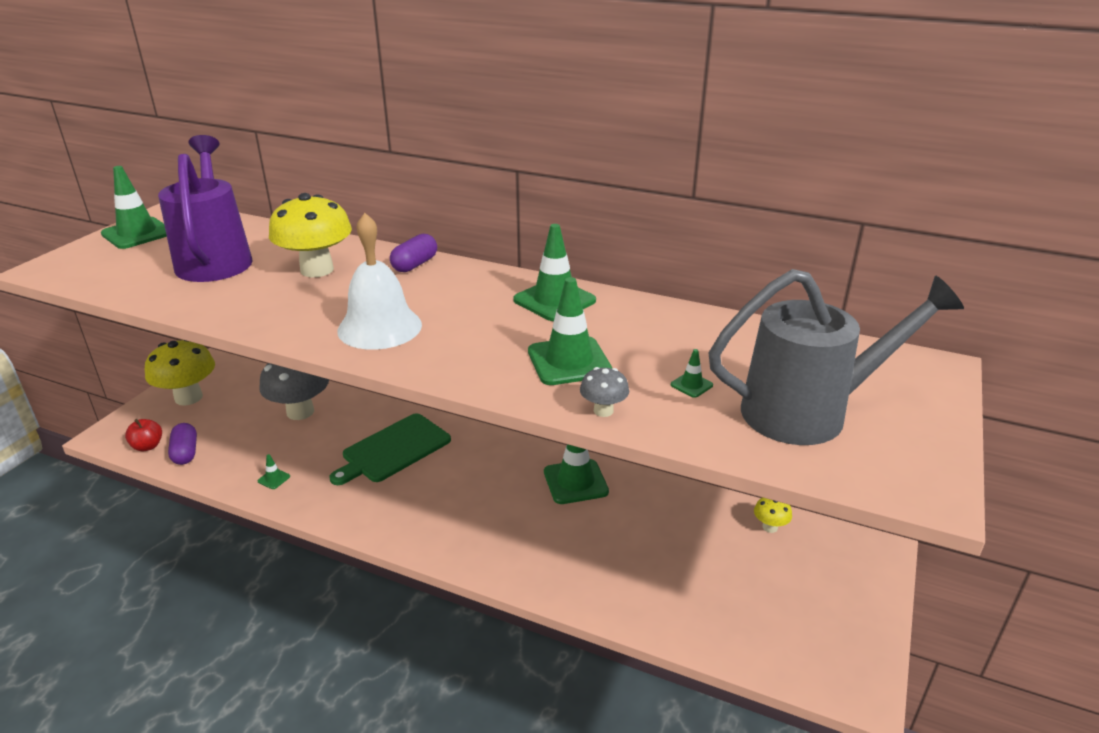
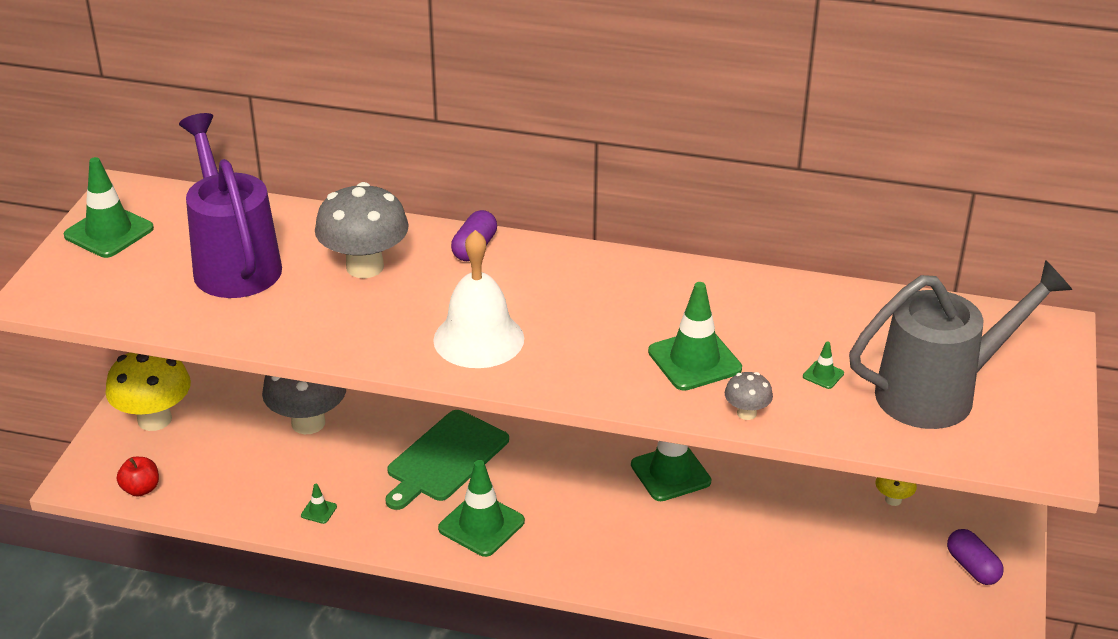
camera: 10 degrees left, 5 degrees up
purple capsule [168,423,197,465] -> purple capsule moved to [947,529,1004,585]
yellow mushroom [269,193,352,277] -> grey mushroom [315,182,409,278]
green traffic cone [513,224,596,321] -> green traffic cone moved to [438,460,525,557]

